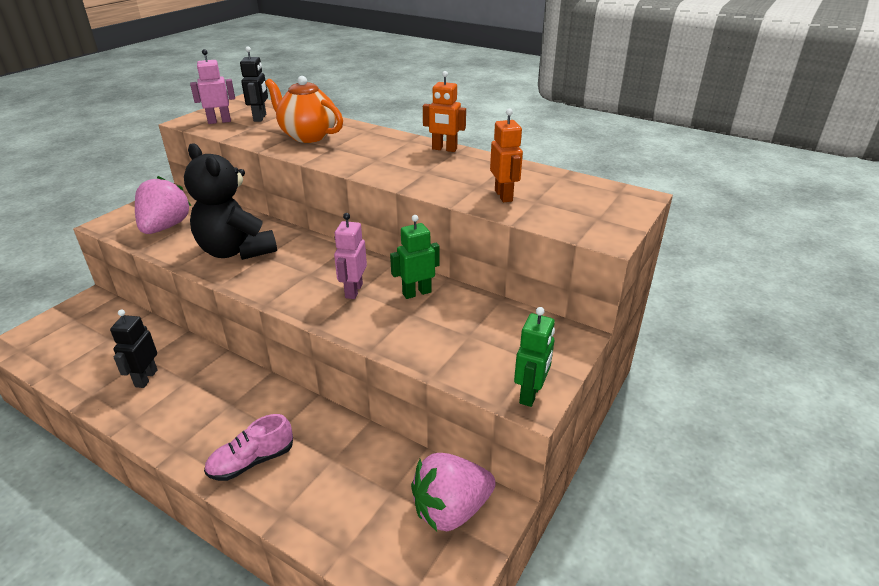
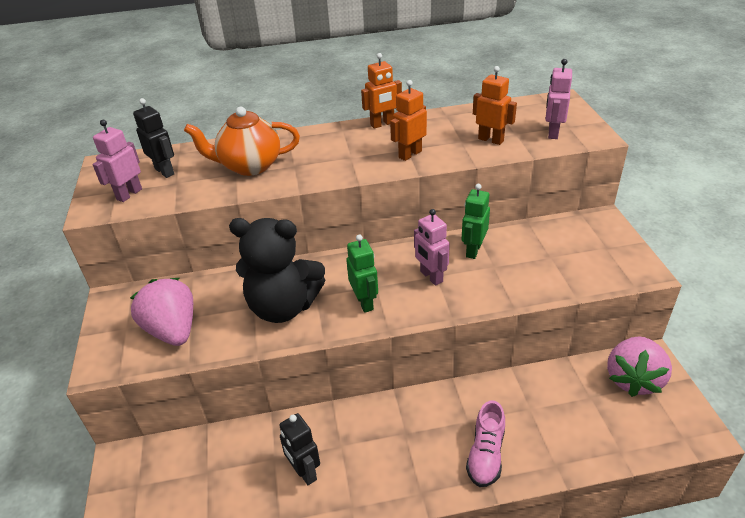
camera: 40 degrees left, 5 degrees up
green robot [514,307,555,407] -> green robot moved to [346,234,378,313]
none -> orange robot [390,80,427,161]
none -> pink robot [546,59,572,139]

